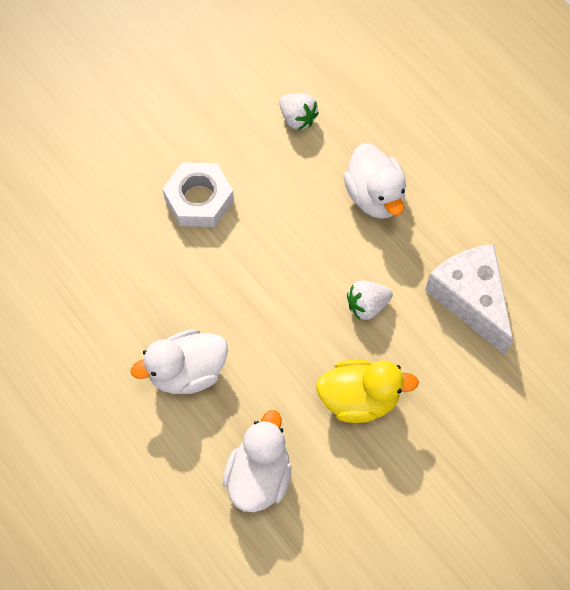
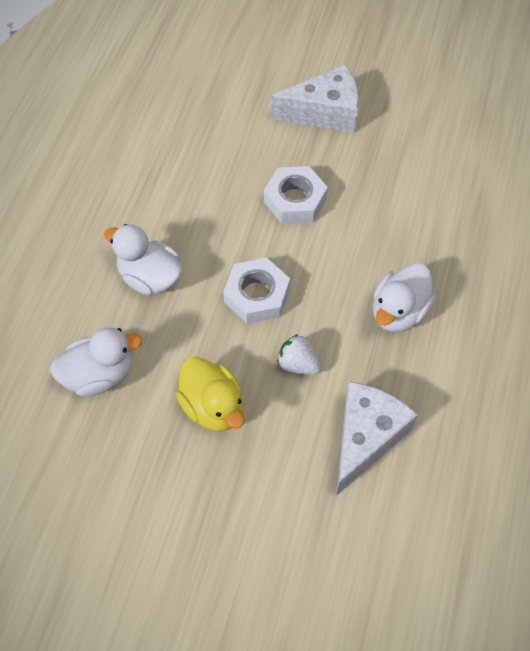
camera: 55 degrees right, 5 degrees down
white strawberry [279,94,319,130] -> none
none -> white nut [223,258,290,324]
none -> white cheese [271,64,359,133]

